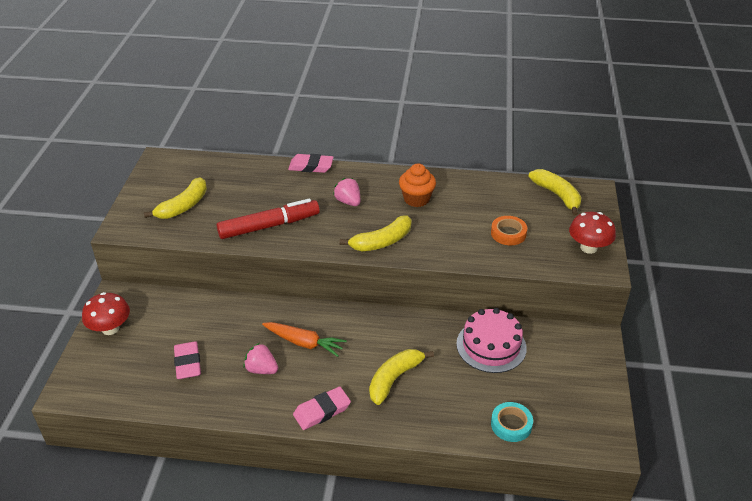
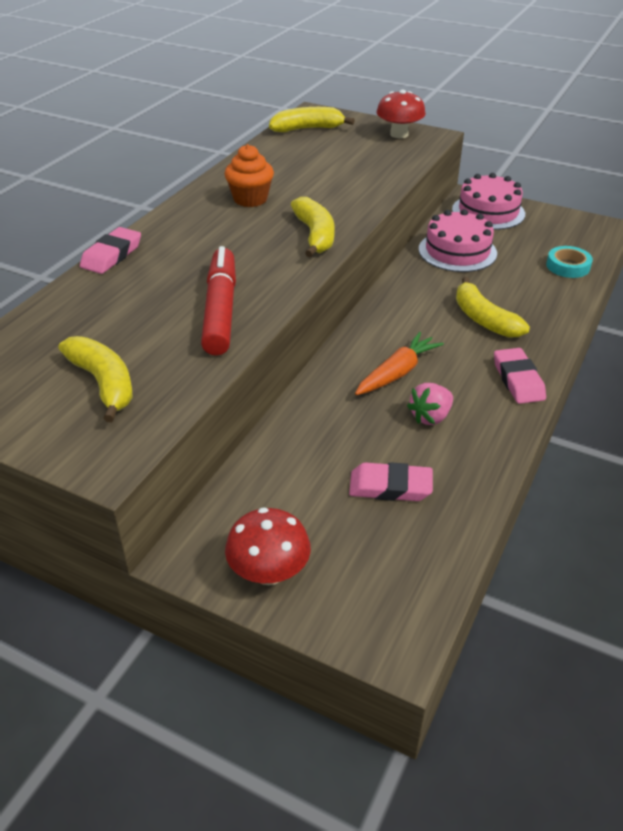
camera: 70 degrees left, 0 degrees up
pink strawberry [333,178,360,206] -> none
orange tape [491,216,527,245] -> none
none -> pink cake [452,173,525,230]

